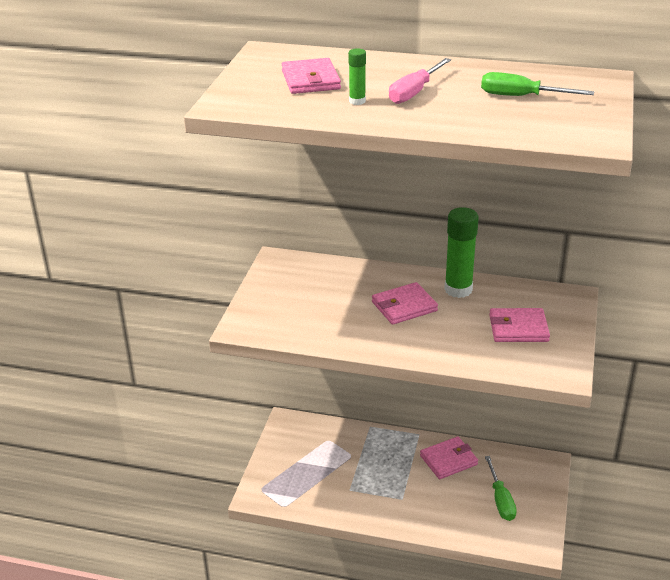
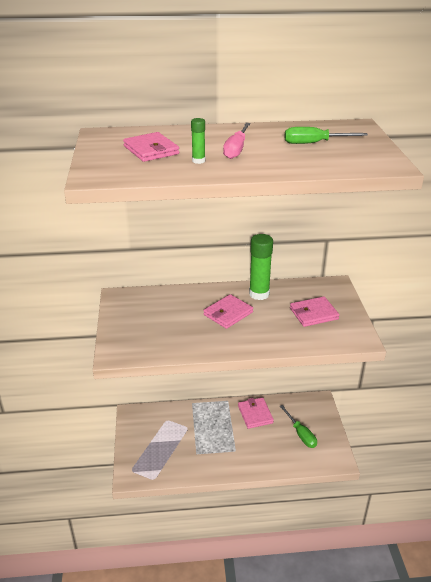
camera: 20 degrees left, 0 degrees up
pink wallet [420,436,478,479] -> pink wallet turned 60 degrees counterclockwise [238,397,274,429]

